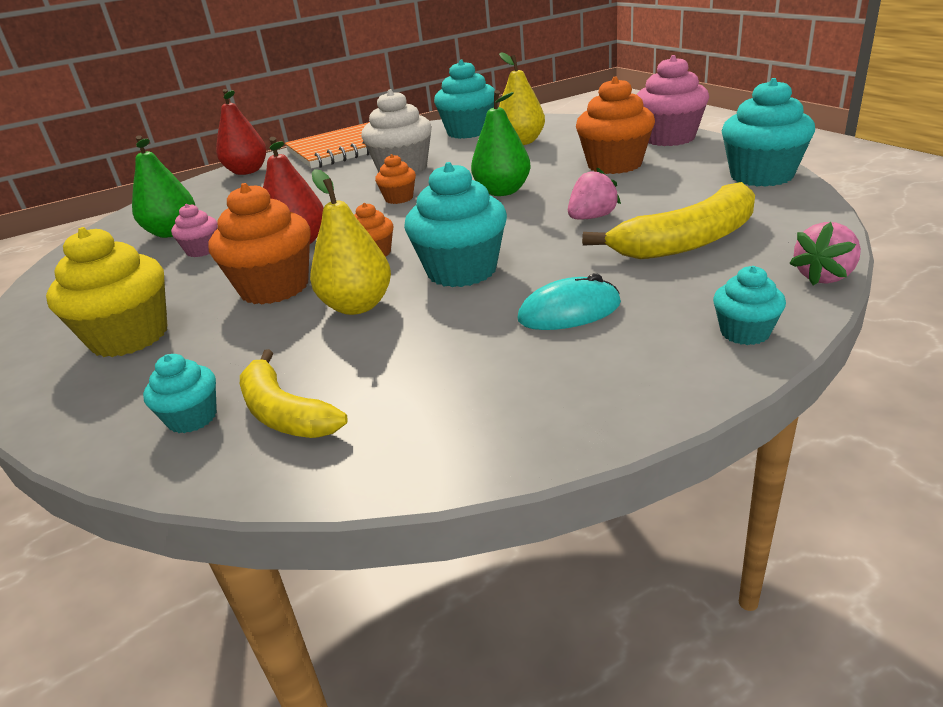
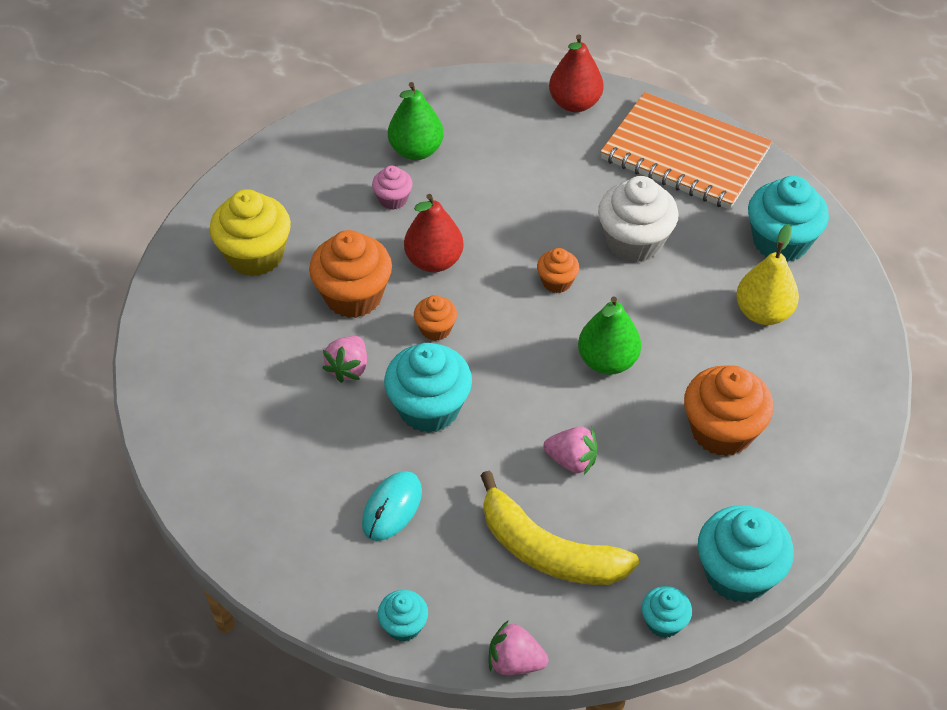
camera: 55 degrees right, 20 degrees up
turquoise cupcake [143,354,217,433] -> turquoise cupcake moved to [641,586,692,638]
yellow banana [240,349,348,438] -> none
yellow pear [310,169,391,315] -> pink strawberry [323,336,367,383]
turquoise mouse [517,273,621,330] -> turquoise mouse turned 75 degrees clockwise [362,471,422,541]
pink cupcake [636,55,709,146] -> none

